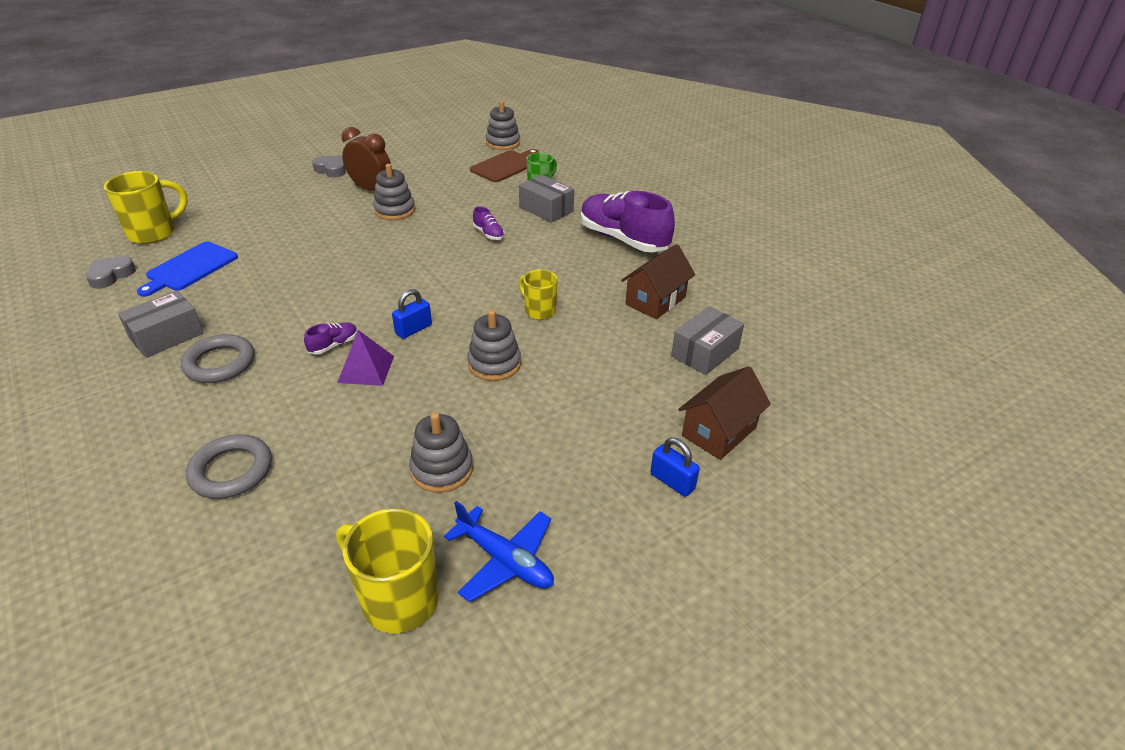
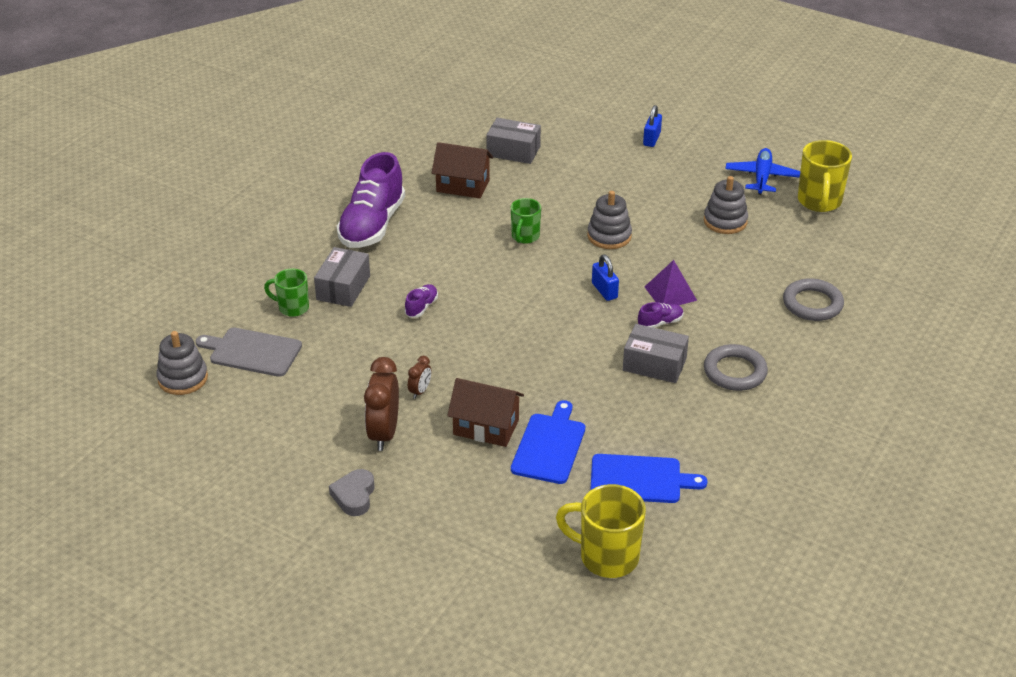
camera: 115 degrees left, 0 degrees up
grey heart [86,256,136,289] -> none
grey box [118,290,204,358] -> grey box moved to [623,324,689,383]
purple shoe [304,322,358,355] -> purple shoe turned 135 degrees clockwise [638,302,684,328]
grey stacking toy [373,164,415,220] -> brown clock [408,356,431,399]
blue padlock [392,289,432,339] -> blue padlock turned 45 degrees clockwise [592,254,619,301]
brown cutting board [470,149,539,182] -> grey cutting board [196,327,302,377]
yellow mug [518,270,558,320] -> green mug [511,198,541,244]
brown house [678,366,771,460] -> brown house moved to [447,378,524,447]
none -> blue cutting board [511,400,585,484]

